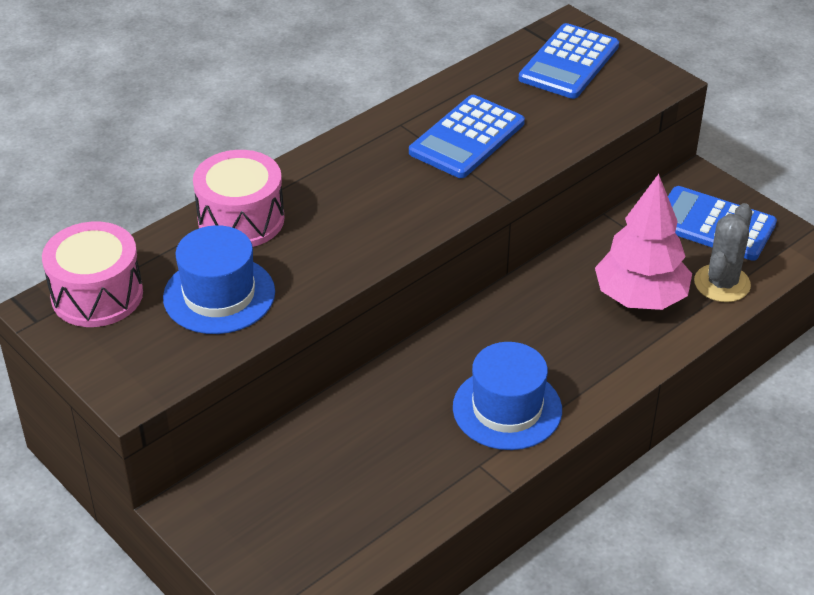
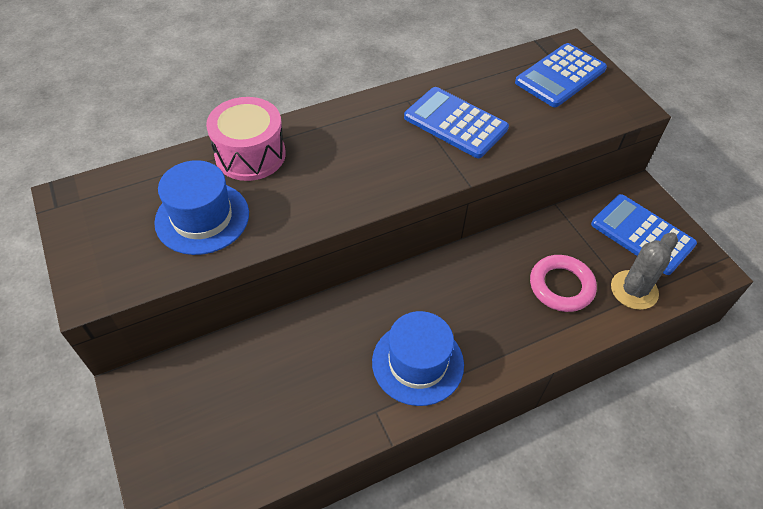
camera: 15 degrees right, 10 degrees up
pink drum [42,222,143,327] -> none
blue calculator [409,95,525,178] -> blue calculator turned 75 degrees clockwise [404,87,509,158]
pink tree [595,174,692,310] -> pink ring [530,255,597,312]

